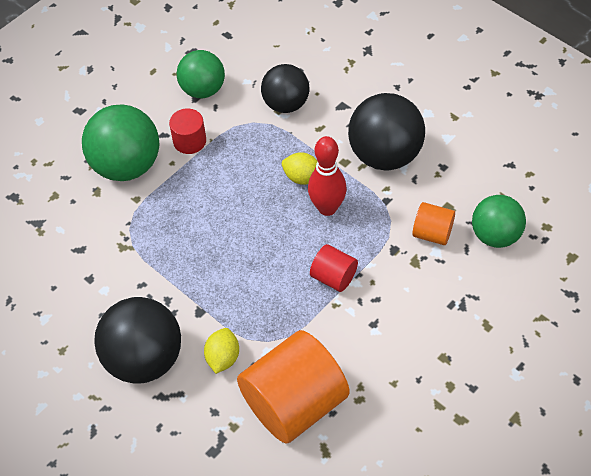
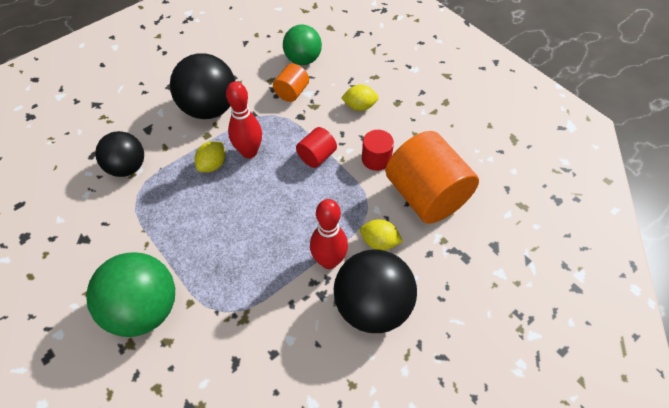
camera: 85 degrees left, 0 degrees up
red cylinder [169,108,206,154] -> red cylinder moved to [362,130,394,171]
green ball [177,50,225,98] -> none
none -> red bowling pin [310,199,348,269]
none -> yellow lemon [341,84,379,111]

